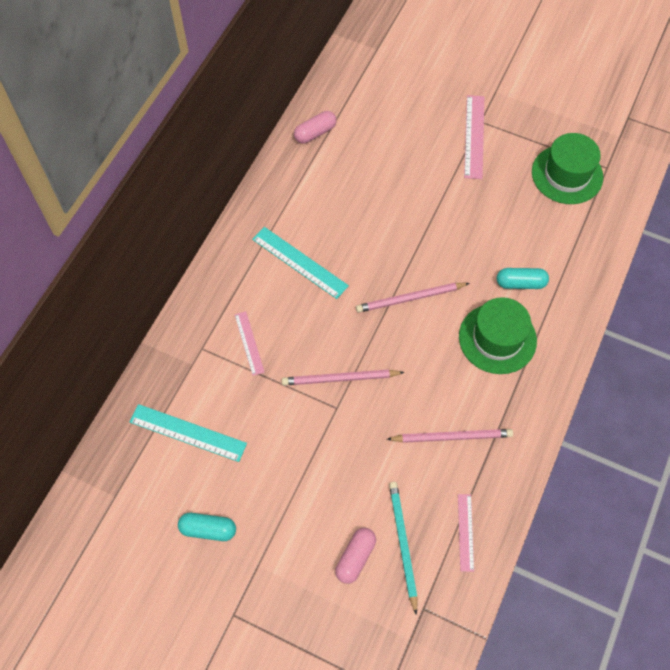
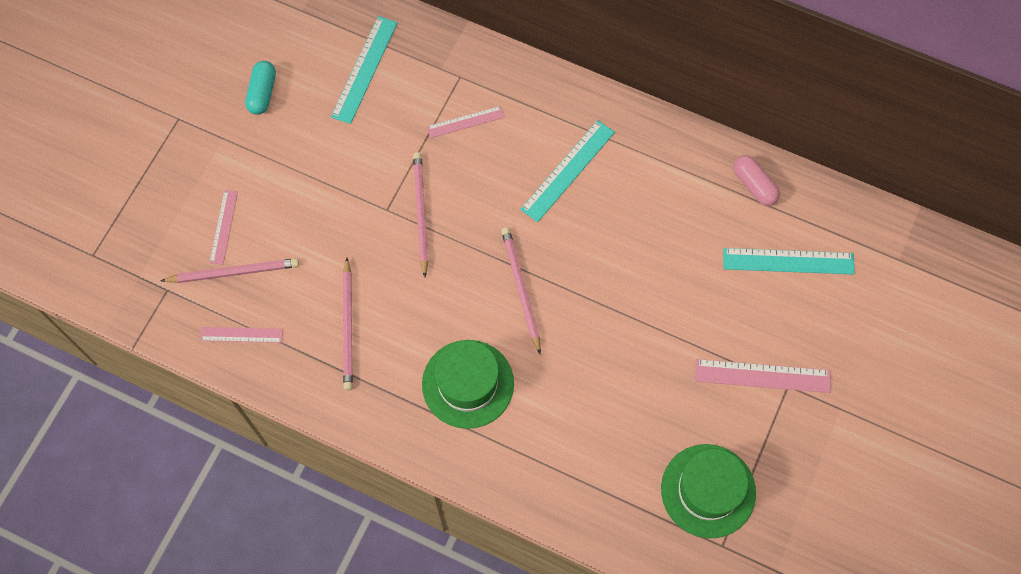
camera: 90 degrees right, 5 degrees up
pink capsule [335,528,376,584] -> pink ruler [209,190,238,265]
turquoise pencil [389,482,418,615] -> pink pencil [161,258,299,283]
turquoise capsule [497,268,549,289] -> none
none -> turquoise ruler [723,248,855,274]

